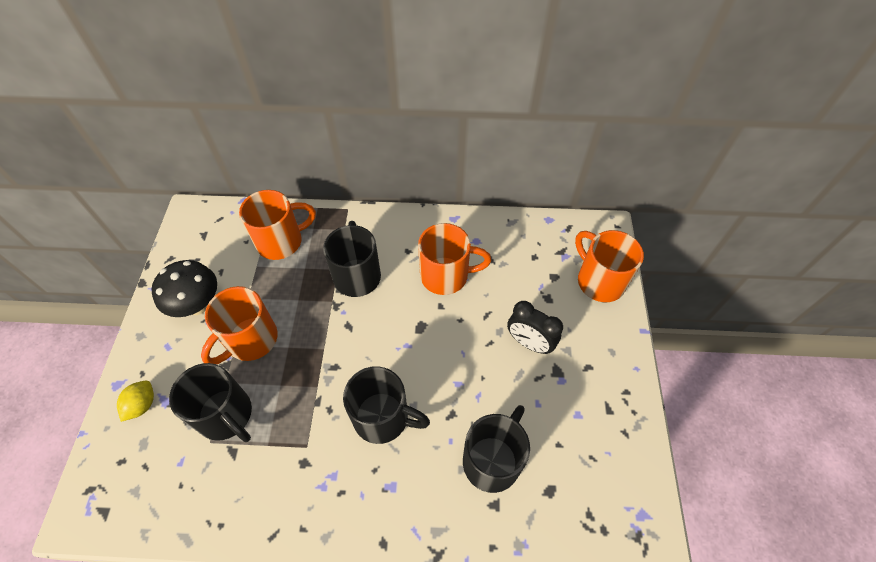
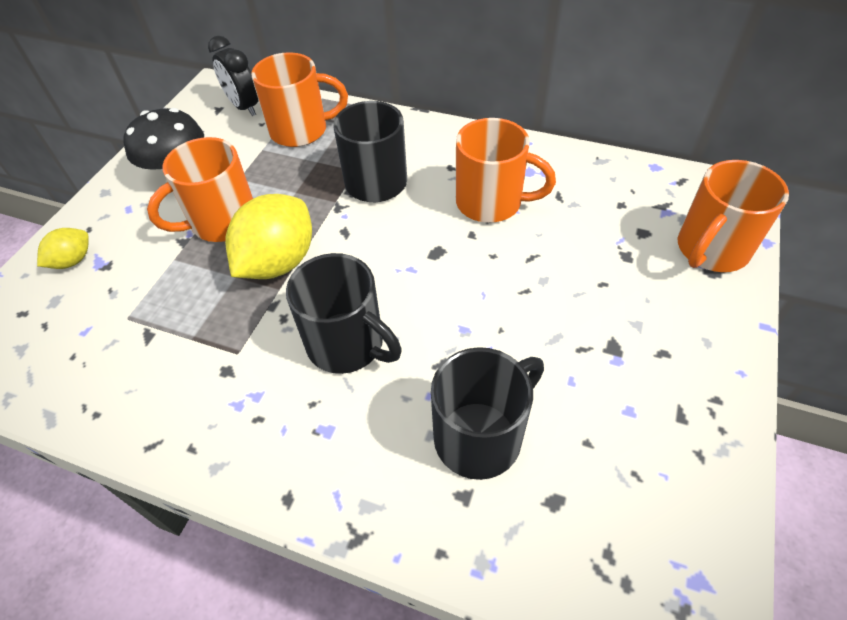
camera: 20 degrees right, 5 degrees down
black mug [169,363,252,442] -> none
black clock [507,301,563,354] -> black clock moved to [208,36,259,116]
orange mug [575,230,644,302] -> orange mug turned 120 degrees counterclockwise [678,160,789,272]
none -> yellow lemon [225,194,312,279]

